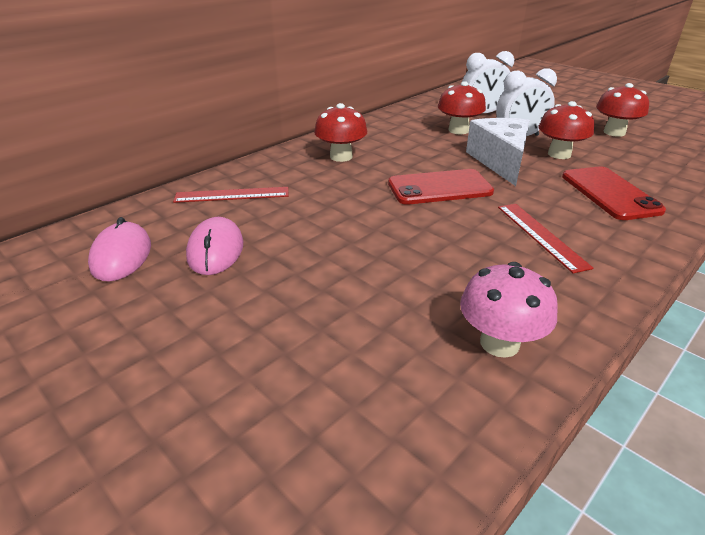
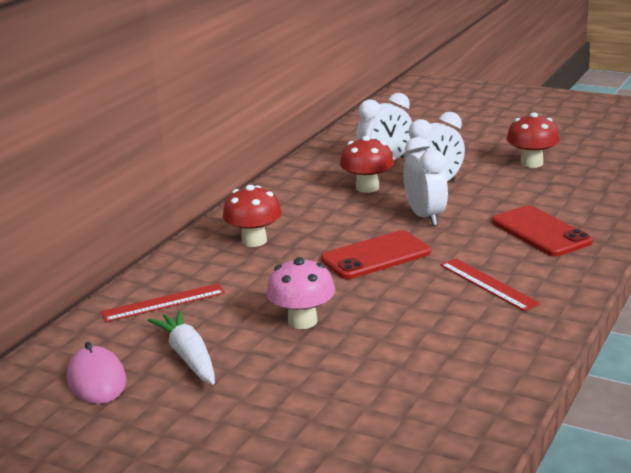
camera: 15 degrees left, 10 degrees down
pink mouse [186,217,243,275] -> white carrot [148,310,215,385]
pink mushroom [460,262,558,358] -> pink mushroom moved to [266,257,335,329]
white cheese [466,118,530,186] -> white clock [404,137,448,226]
red mushroom [538,101,594,159] -> none

